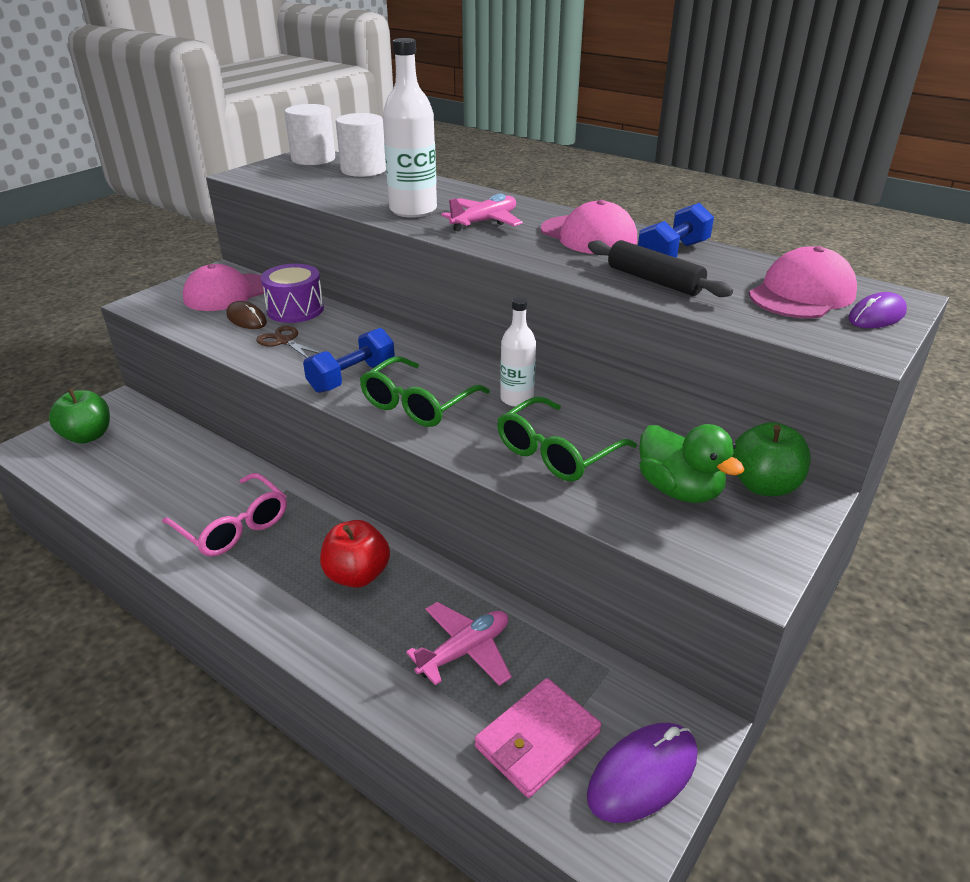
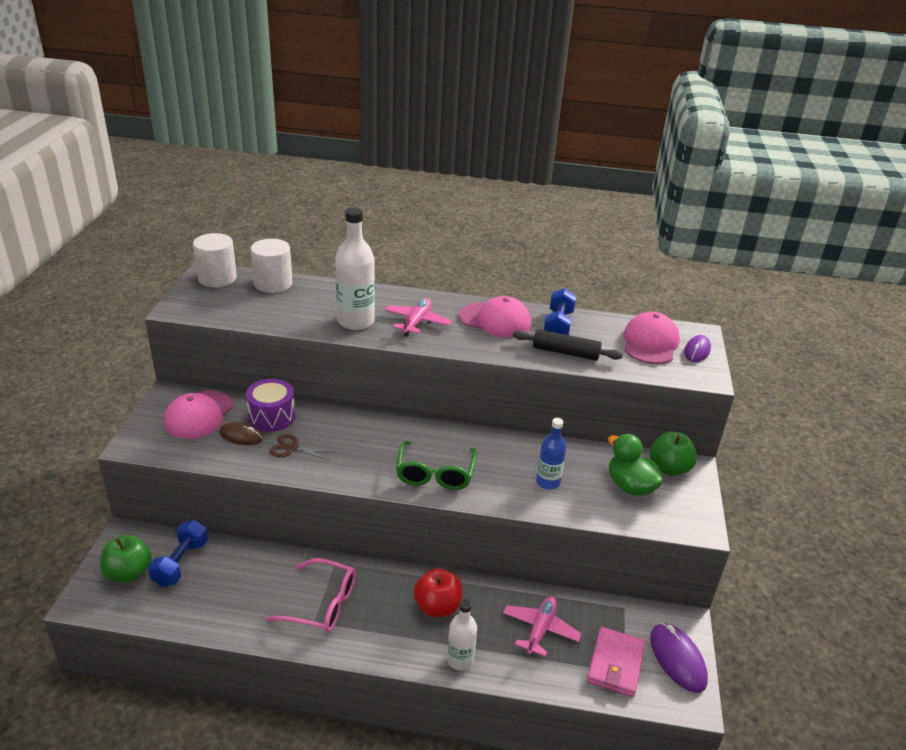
camera: 30 degrees left, 0 degrees up
blue dumbbell [303,328,395,393] -> blue dumbbell moved to [148,520,208,587]
green glasses [497,397,637,482] -> blue bottle [536,418,566,490]
white bottle [500,297,536,407] -> white bottle moved to [447,599,477,671]
purple mouse [587,723,697,823] -> purple mouse turned 45 degrees counterclockwise [650,623,708,693]
green duck [639,424,745,503] -> green duck turned 150 degrees counterclockwise [608,434,663,496]

